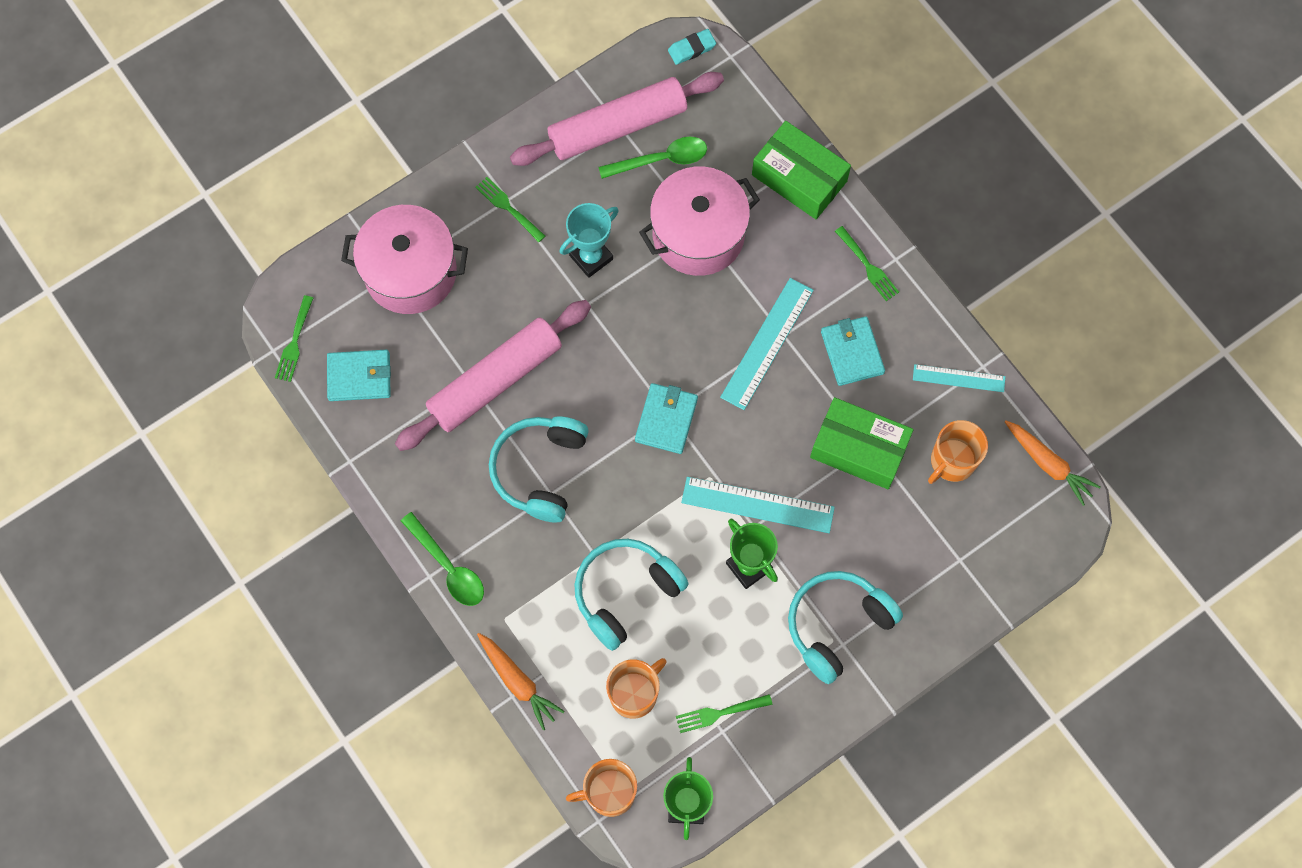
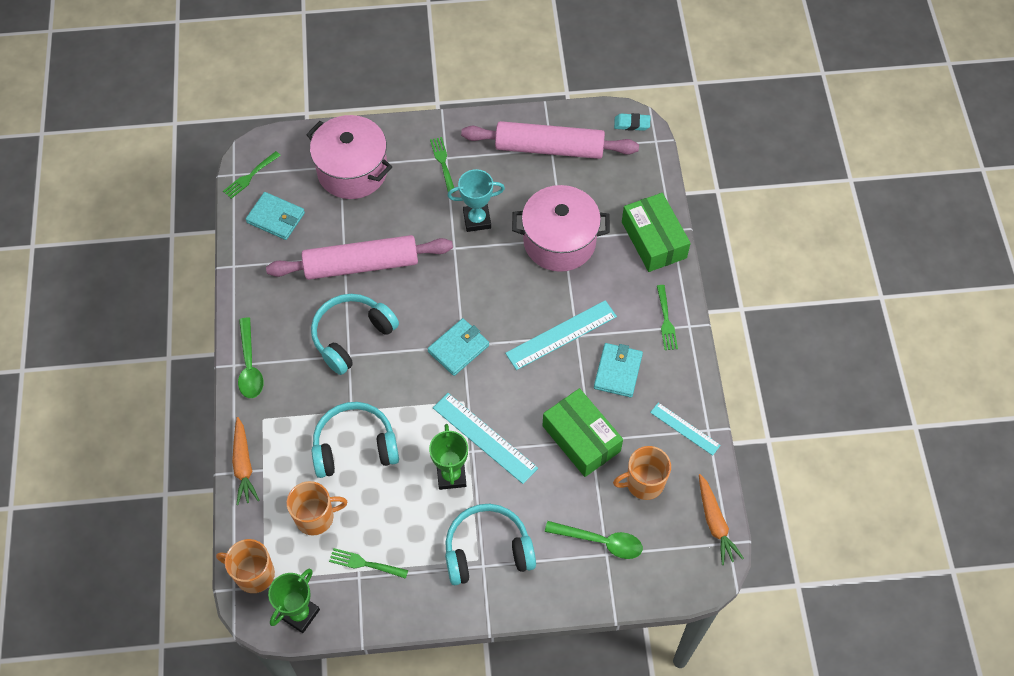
camera: 30 degrees right, 10 degrees down
green spoon [599,137,707,179] -> green spoon moved to [545,521,643,559]

